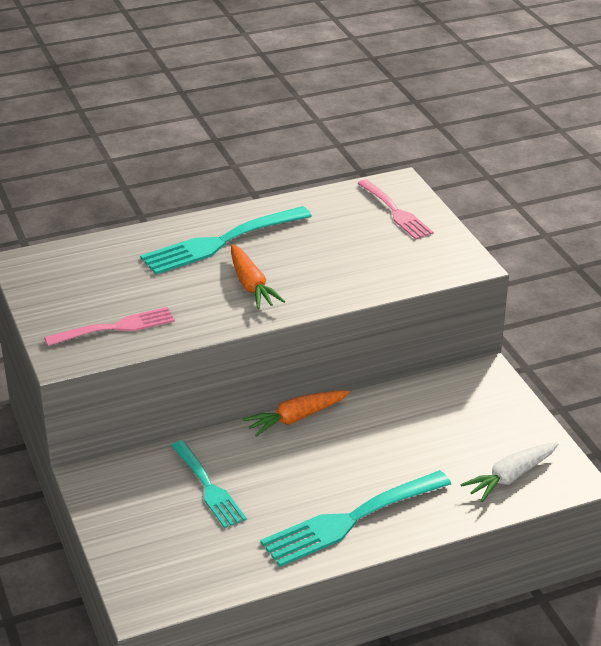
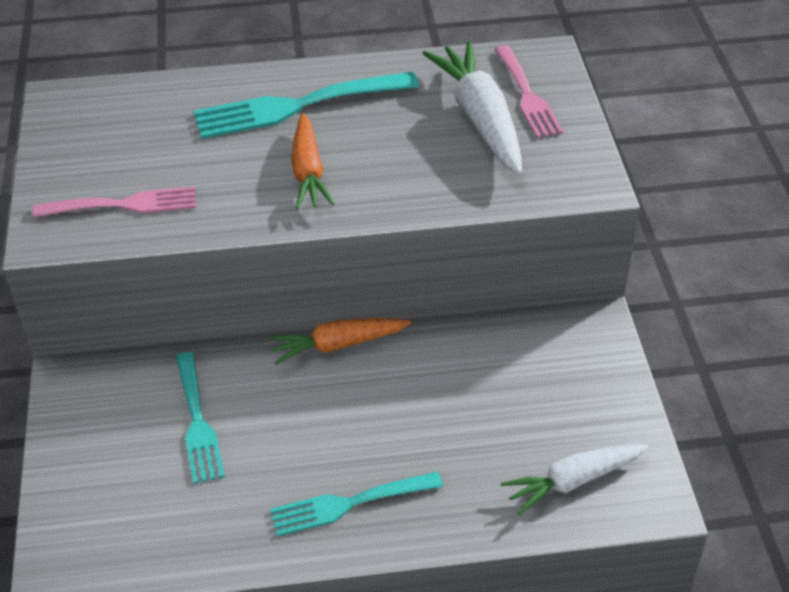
camera: 15 degrees right, 10 degrees up
turquoise fork [260,470,451,567] -> turquoise fork [270,472,443,536], size x0.65
none -> white carrot [422,42,522,175]

